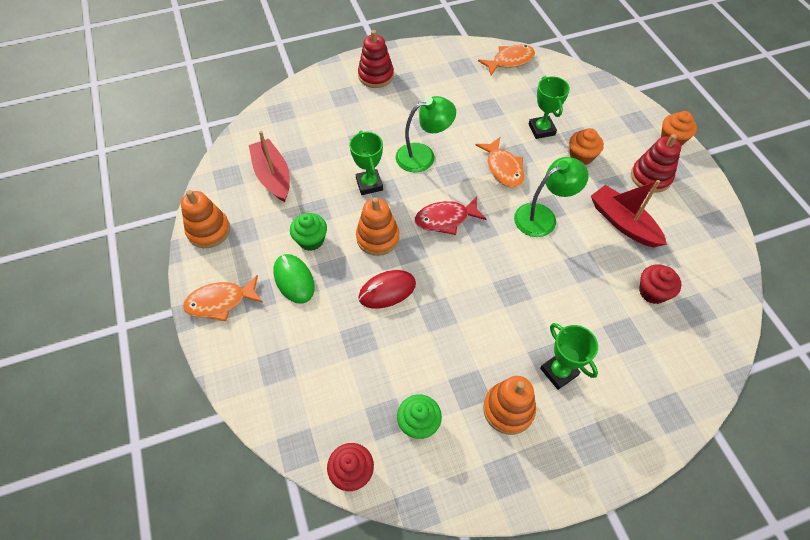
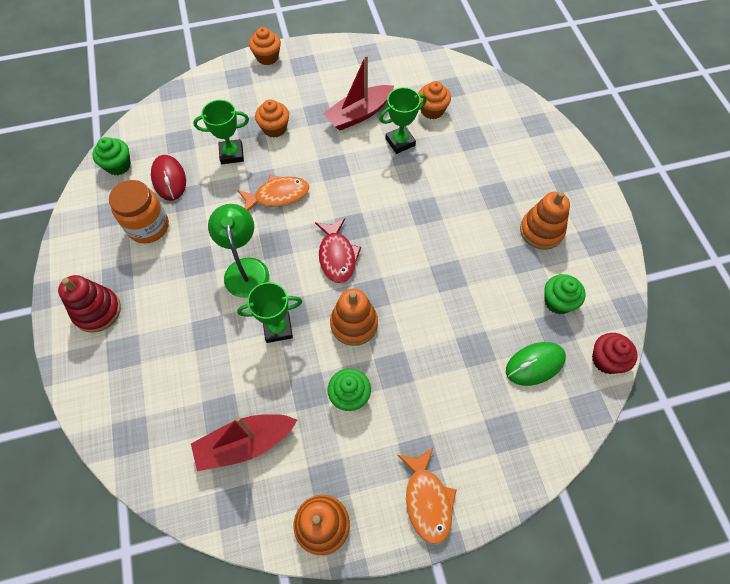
camera: 85 degrees left, 5 degrees up
green mouse [273,254,315,304] -> green mouse moved to [506,342,566,386]
red mouse [358,270,416,309] -> red mouse moved to [151,155,186,201]
orange fish [478,45,535,75] -> green cupcake [93,137,131,175]
green lamp [514,157,589,237] -> none
green trophy [540,323,598,390] -> green trophy moved to [379,87,427,154]
red stacking toy [631,134,681,193] -> none
red cupcake [639,264,681,304] -> orange cupcake [418,81,451,119]
none -> orange jar [109,180,169,244]

